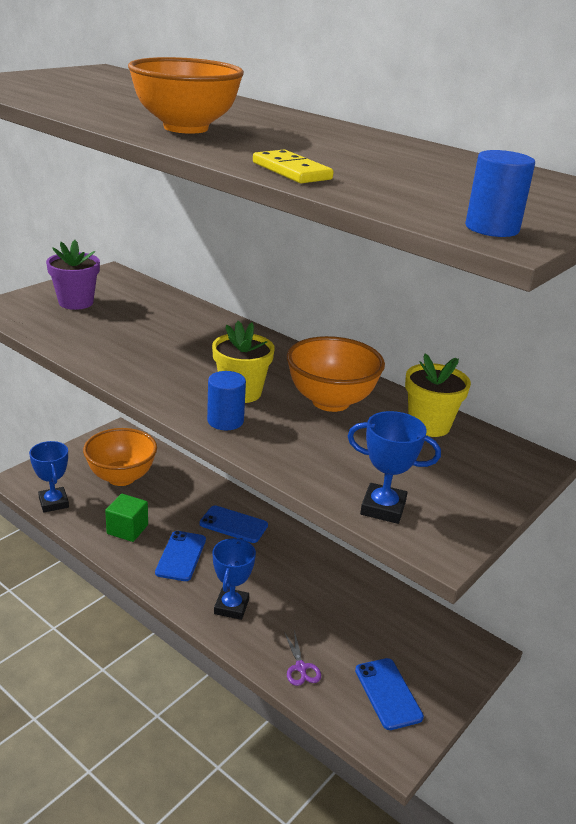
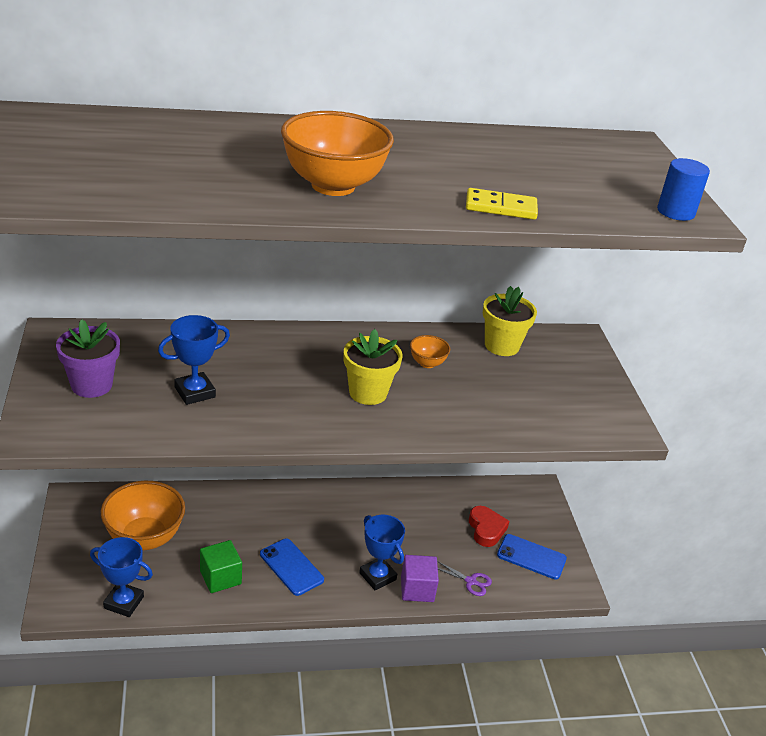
camera: 50 degrees left, 5 degrees up
blue phone [199,505,268,543] -> none
blue cylinder [207,371,246,430] -> none
orange bowl [287,336,385,412] -> orange bowl [410,335,450,368], size x0.47
blue trophy [348,411,441,524] -> blue trophy moved to [158,315,230,405]
none -> purple cube [401,555,439,602]
none -> red heart [469,506,510,547]

